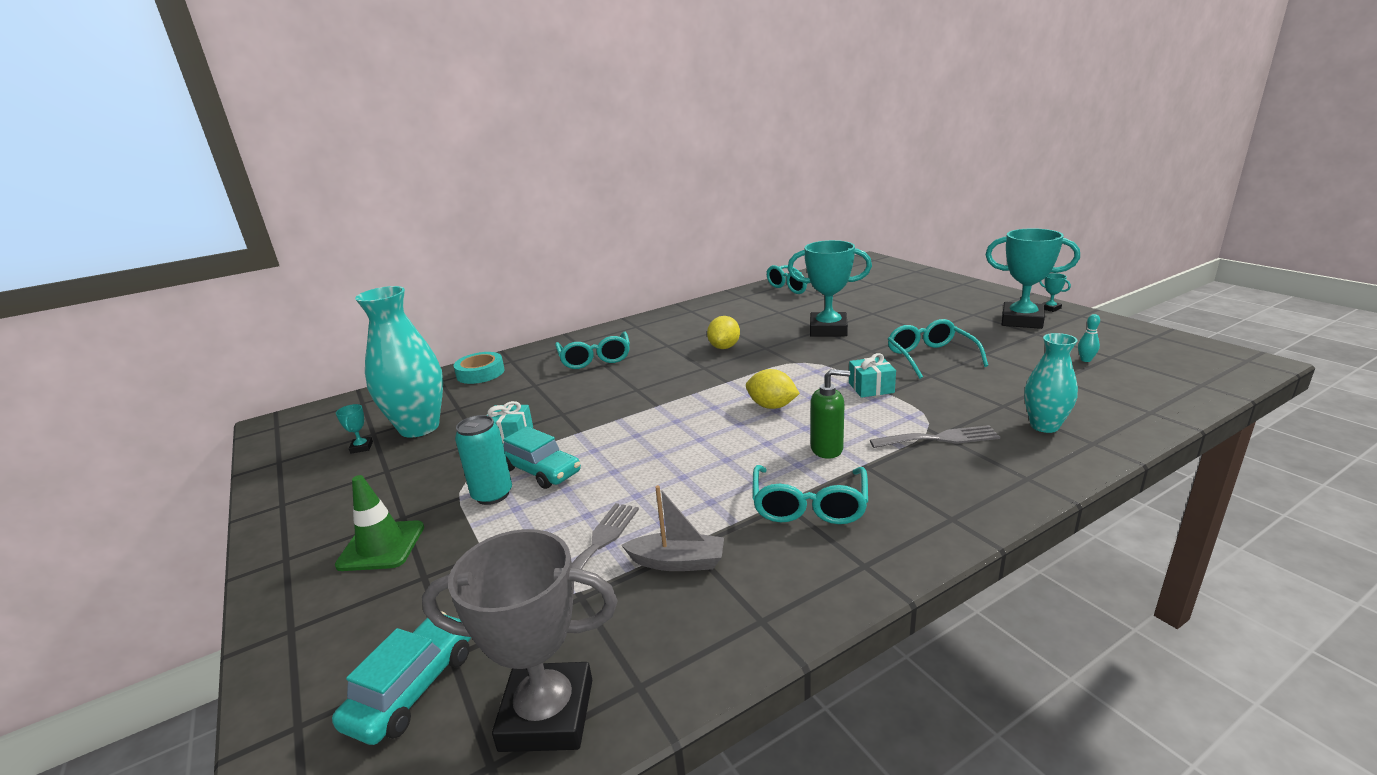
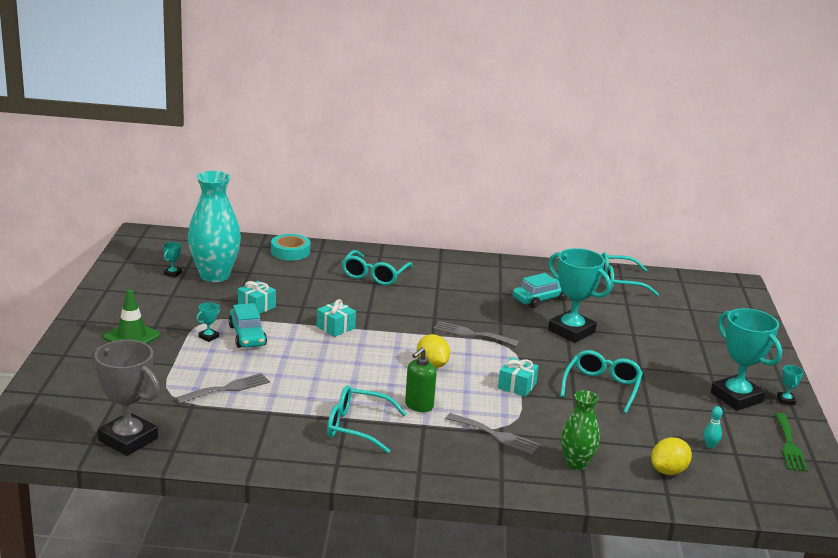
camera: 30 degrees right, 0 degrees up
turquoise car [332,611,471,745] -> turquoise car moved to [513,273,568,308]
turquoise can [455,415,512,505] -> turquoise trophy [196,302,220,342]
grey boat [621,485,724,571] -> none
yellow lemon [707,316,740,349] -> yellow lemon moved to [651,437,692,475]
turquoise glasses [752,465,868,524] -> turquoise glasses turned 60 degrees clockwise [327,385,407,453]
green soap dispenser [811,369,850,459] -> green soap dispenser turned 90 degrees clockwise [405,347,436,412]
turquoise vase [1024,333,1078,433] -> green vase [561,391,600,470]
none -> turquoise gift [317,299,356,337]
none -> grey fork [433,321,519,346]
none -> green fork [775,413,808,472]

